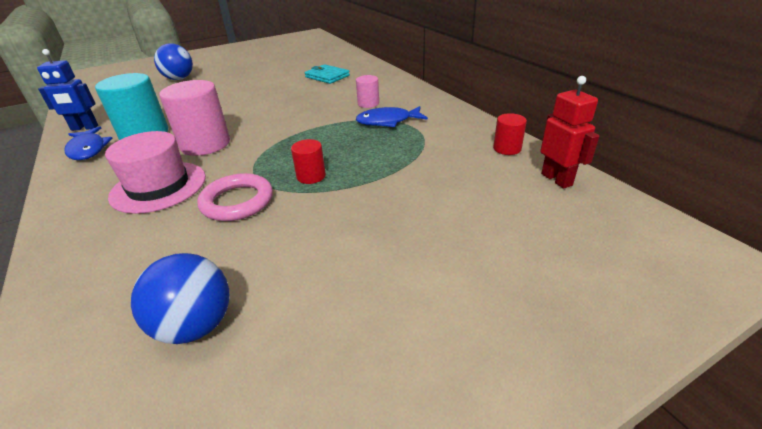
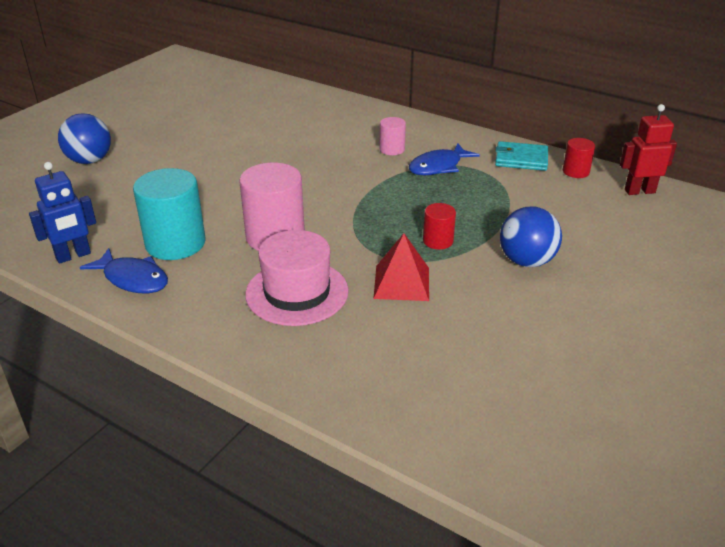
camera: 30 degrees left, 0 degrees up
blue ball [131,253,230,344] -> blue ball moved to [500,207,562,267]
pink ring [197,173,273,221] -> red pyramid [373,233,429,301]
turquoise wallet [305,64,350,84] -> turquoise wallet moved to [495,141,548,171]
red robot [540,76,599,189] -> red robot turned 45 degrees counterclockwise [620,104,677,195]

